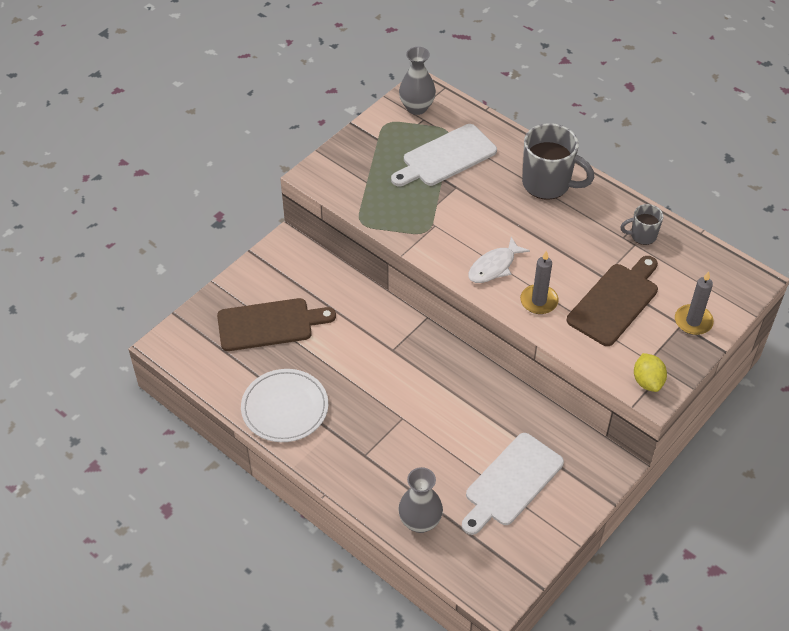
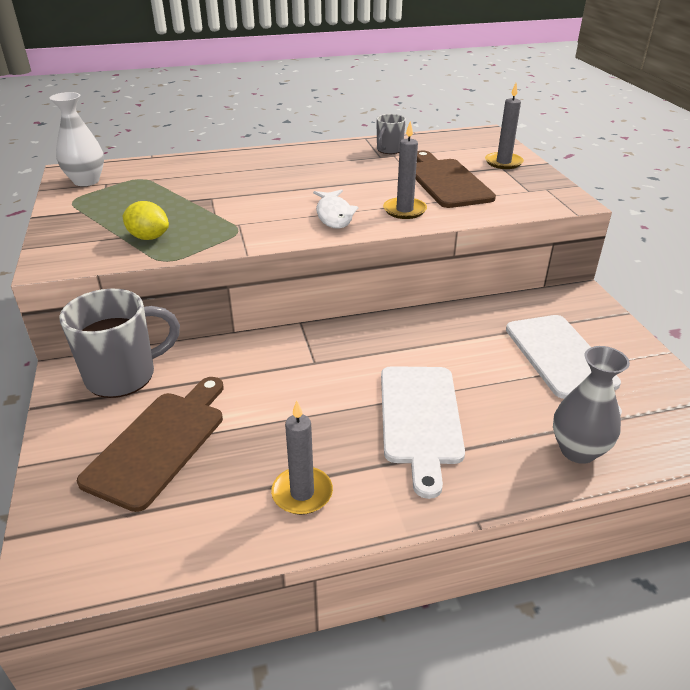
camera: 55 degrees left, 15 degrees down
white plate [241,369,328,442] -> grey candle [271,401,333,515]
white cutting board [391,124,497,186] -> white cutting board moved to [381,366,465,499]
grey vase [399,47,436,115] -> white vase [50,92,104,186]
grey mug [522,123,594,200] -> grey mug moved to [59,289,180,398]
yellow lemon [634,353,667,392] -> yellow lemon moved to [123,201,169,240]

